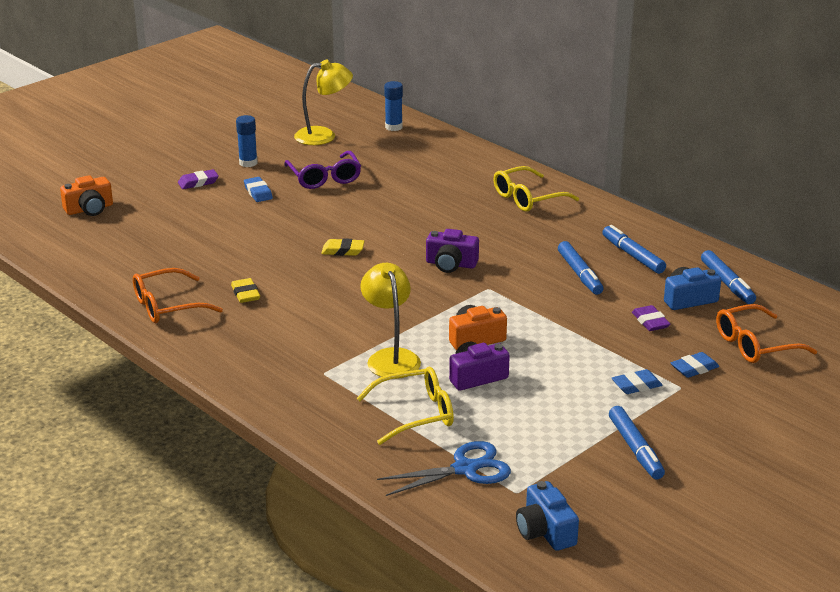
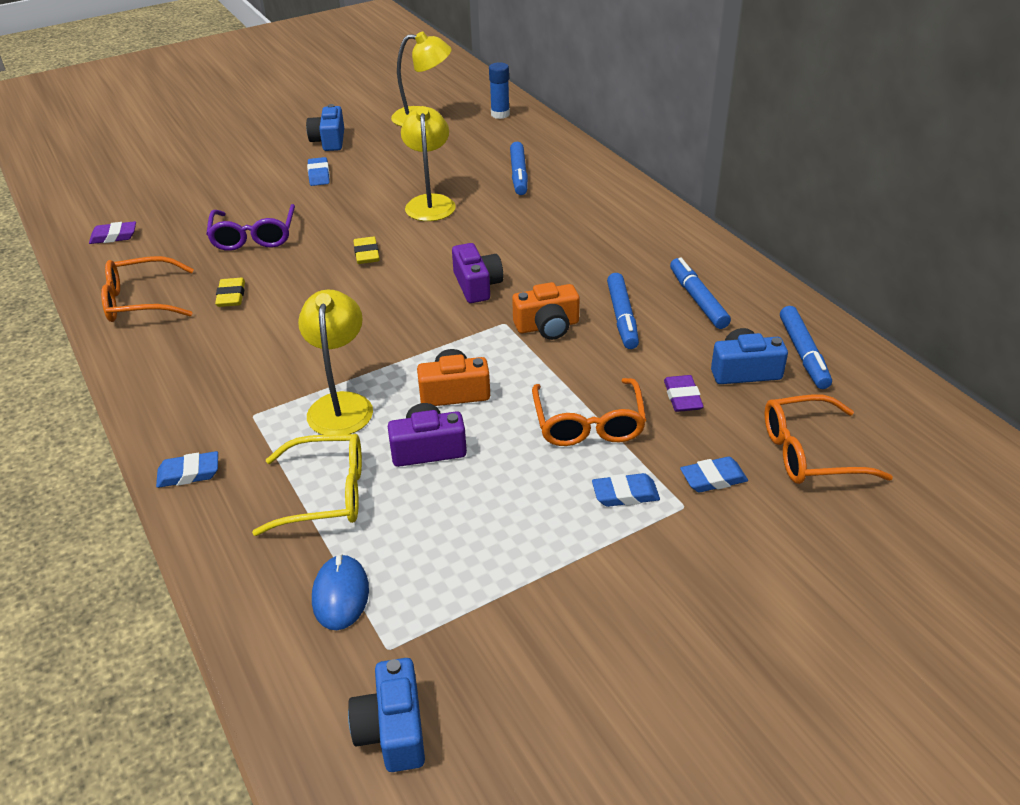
camera: 15 degrees right, 10 degrees up
orange camera [60,175,113,216] -> orange camera moved to [512,282,580,340]
purple eraser [178,169,219,189] -> purple eraser moved to [89,221,136,244]
blue glue stick [236,115,258,167] -> blue camera [306,104,344,151]
purple glasses [284,151,361,189] -> purple glasses moved to [206,204,295,251]
yellow eraser [321,238,364,256] -> yellow eraser turned 60 degrees clockwise [353,237,380,264]
blue scissors [377,441,511,496] -> blue mouse [312,554,369,630]
purple camera [426,229,479,273] -> purple camera turned 135 degrees counterclockwise [452,243,503,303]
yellow glasses [493,166,579,212] -> none
blue marker [609,406,665,479] -> blue marker moved to [510,142,528,195]
none -> blue eraser [156,451,218,488]
none -> yellow lamp [401,106,456,221]
none -> orange glasses [532,378,647,446]

